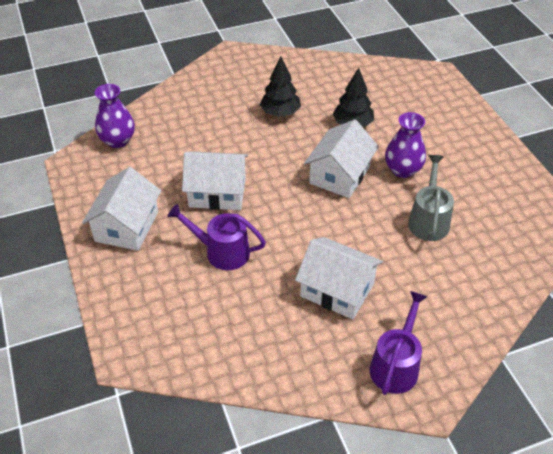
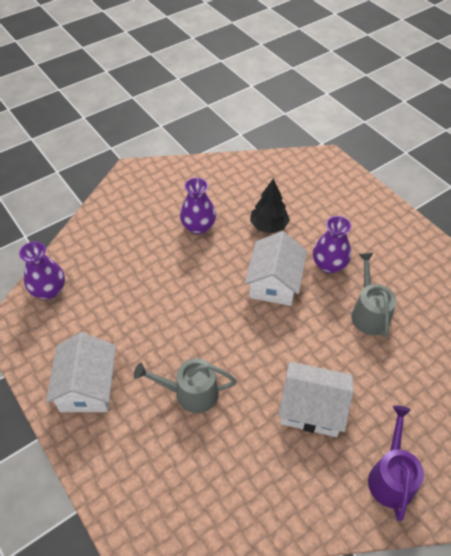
camera: 15 degrees left, 5 degrees up
purple watering can [167,204,266,270] -> grey watering can [134,358,237,413]
white house [182,151,248,210] -> none
black tree [260,57,301,117] -> purple vase [180,178,216,235]

